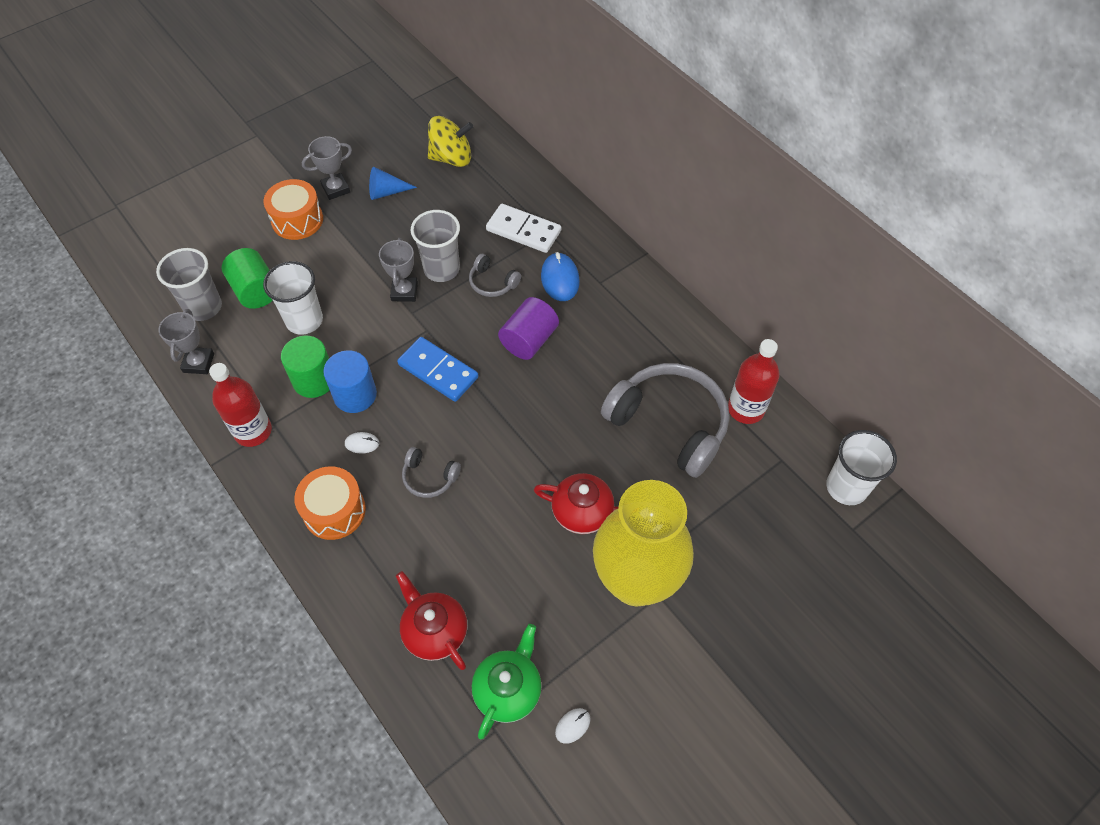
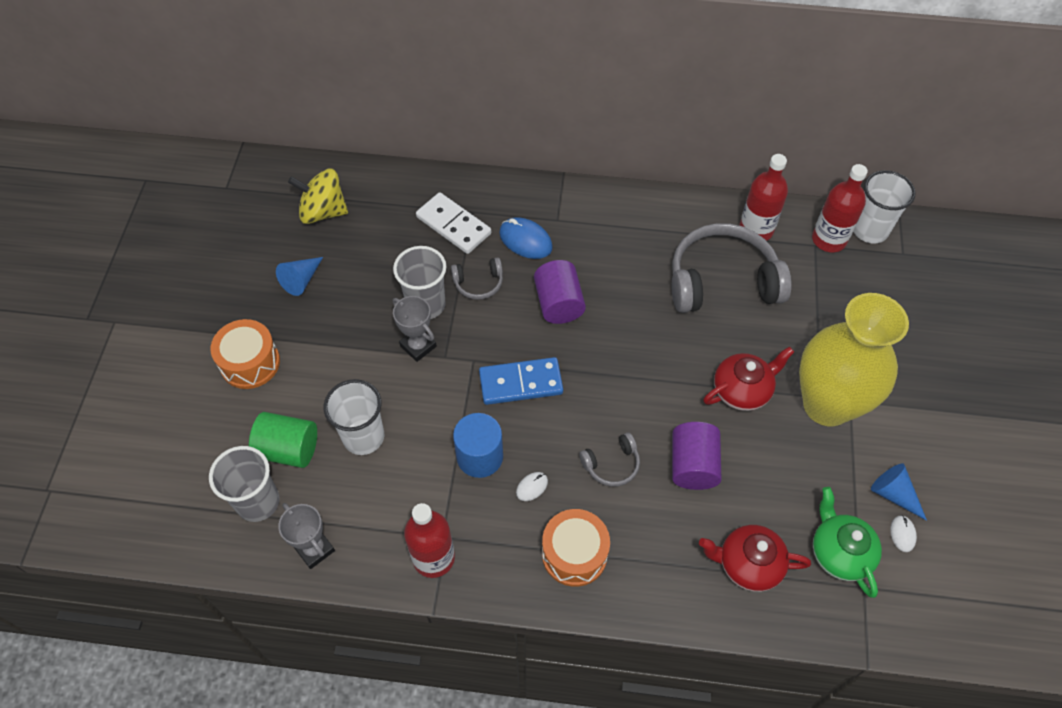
camera: 45 degrees left, 0 degrees up
green cylinder [281,336,330,398] -> none
grey trophy [302,136,352,200] -> none
yellow spinning top [428,116,473,167] -> yellow spinning top turned 120 degrees counterclockwise [288,169,348,224]
white domino [486,204,561,253] -> white domino turned 60 degrees clockwise [416,192,491,254]
none -> purple cylinder [672,422,722,490]
none -> red bottle [812,164,868,252]
none -> blue cone [871,464,927,521]

